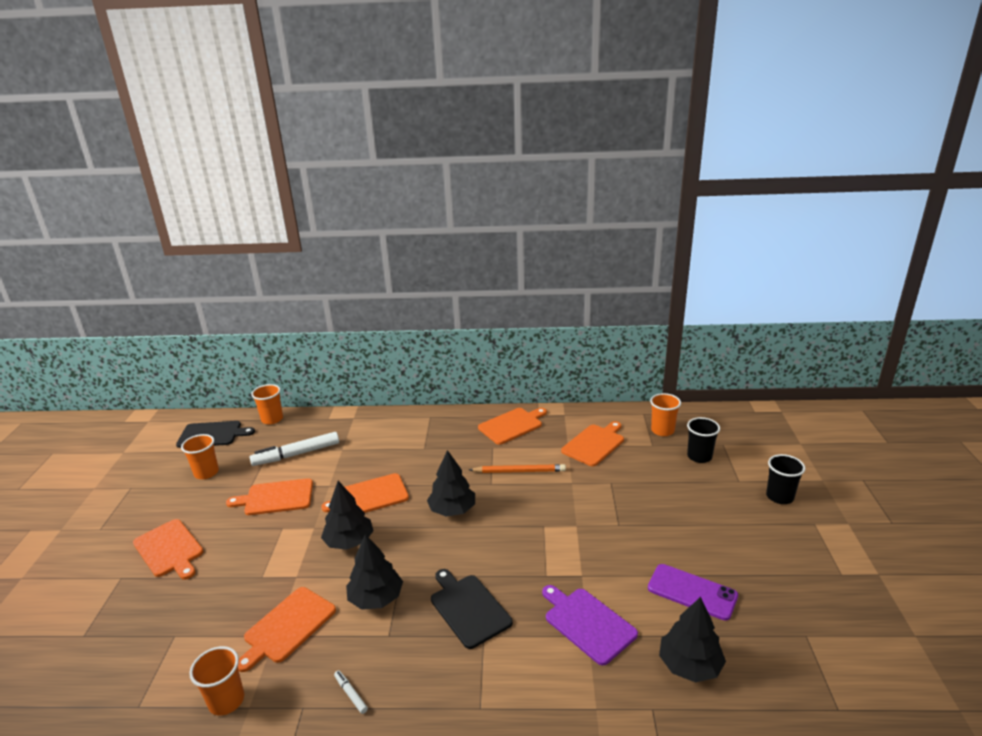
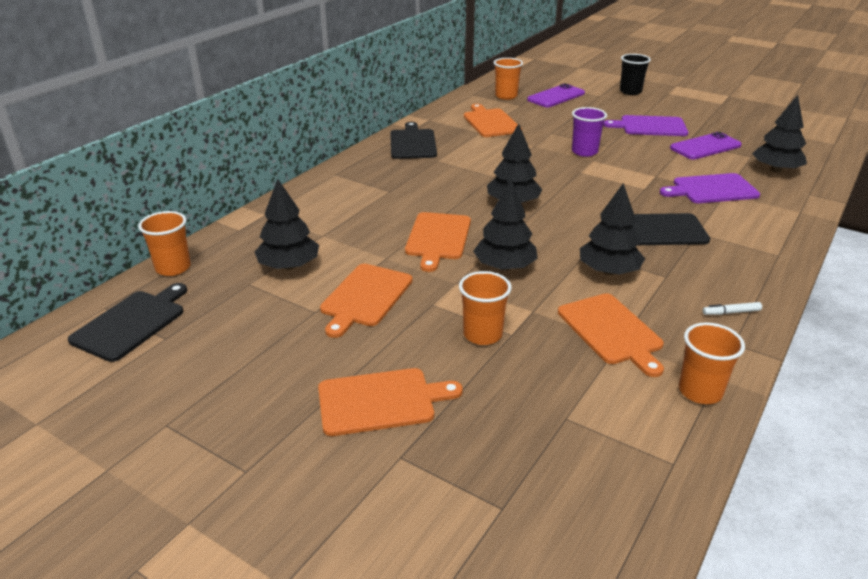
camera: 60 degrees left, 5 degrees up
orange cup [181,434,219,479] -> orange cup moved to [459,271,512,345]
white marker [249,432,339,466] -> black tree [255,179,319,270]
orange pencil [469,464,566,473] -> none
orange cutting board [478,408,547,445] -> black cutting board [390,122,437,159]
black cup [687,417,720,463] -> purple phone [527,84,585,107]
none -> purple cup [572,107,607,157]
none -> purple cutting board [604,115,688,136]

